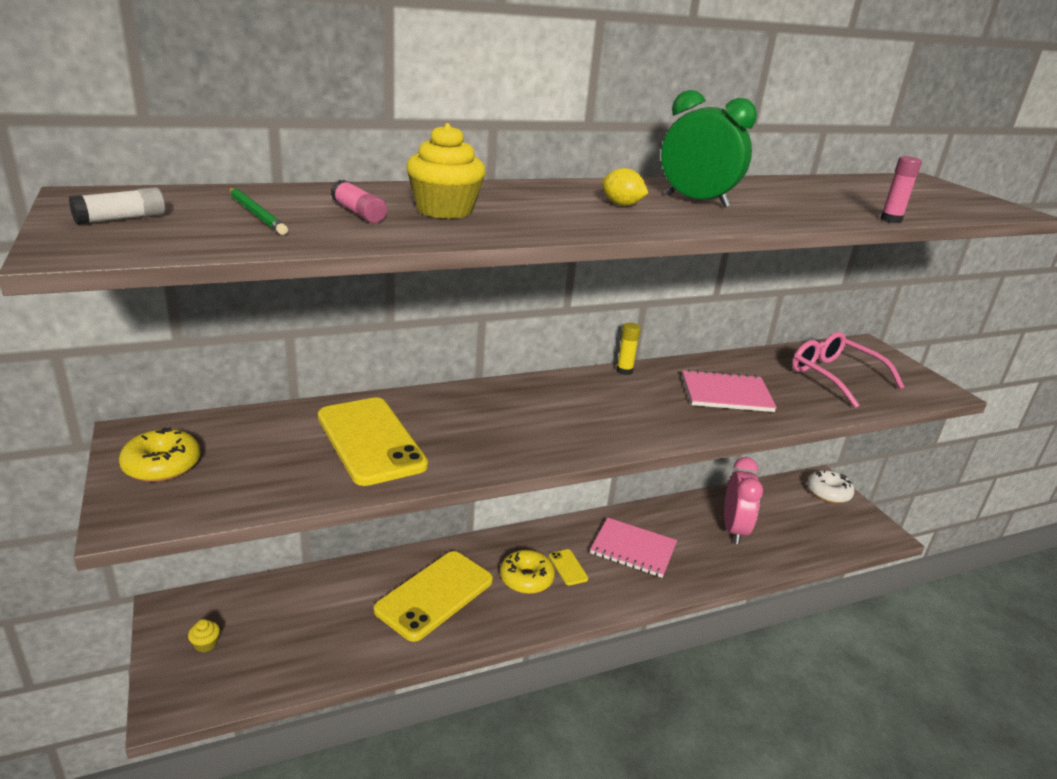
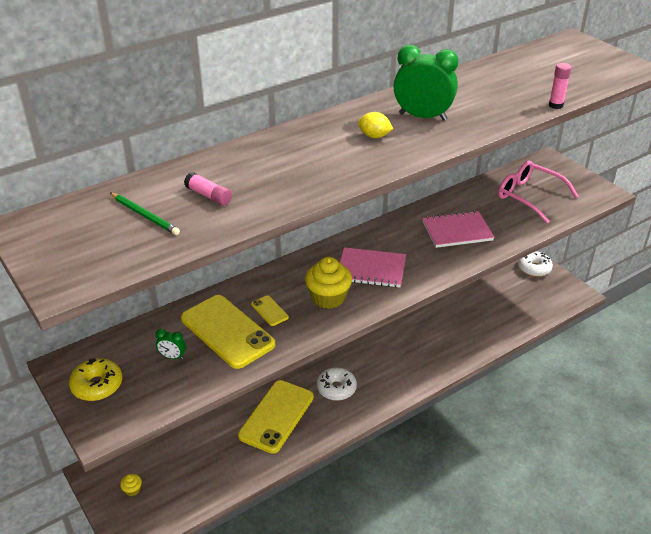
camera: 10 degrees left, 10 degrees up
white glue stick [69,187,165,225] -> none
yellow cupcake [406,123,486,219] -> yellow cupcake moved to [305,257,352,309]
yellow donut [500,550,555,594] -> white donut [317,368,357,401]
yellow phone [549,549,588,586] -> yellow phone moved to [251,295,289,326]
pink notebook [590,518,677,578] -> pink notebook moved to [340,247,406,288]
yellow glue stick [616,323,641,375] -> none
pink clock [724,457,763,544] -> none
none -> green clock [156,329,186,360]

